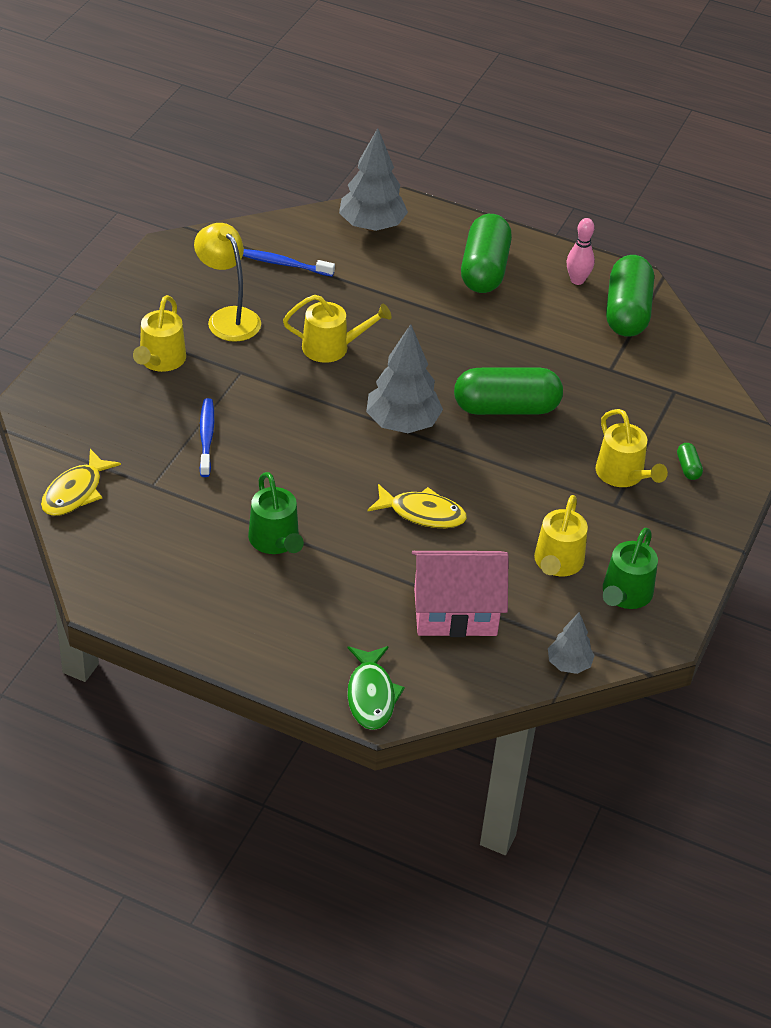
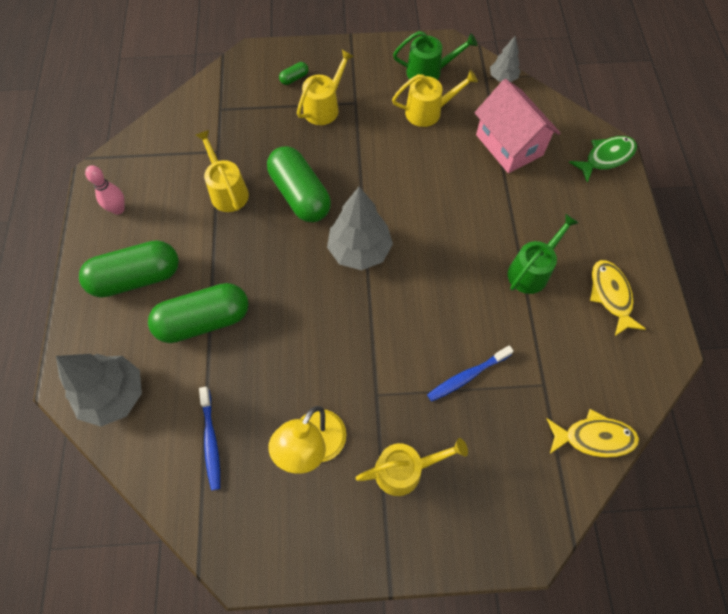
camera: 115 degrees left, 20 degrees up
yellow watering can [283,295,392,363] -> yellow watering can moved to [195,130,249,212]
yellow fish [367,484,467,528] -> yellow fish moved to [590,260,646,336]
green capsule [606,255,654,337] -> green capsule moved to [148,283,249,343]

